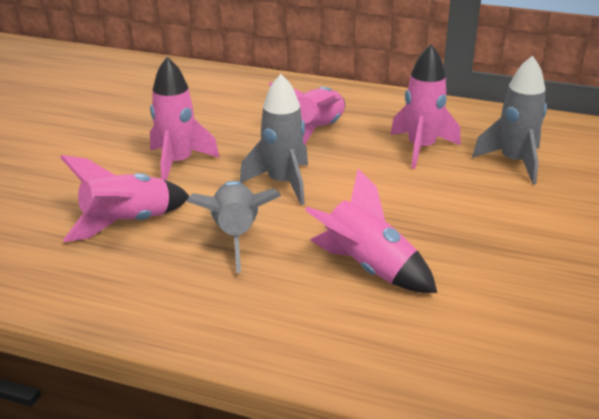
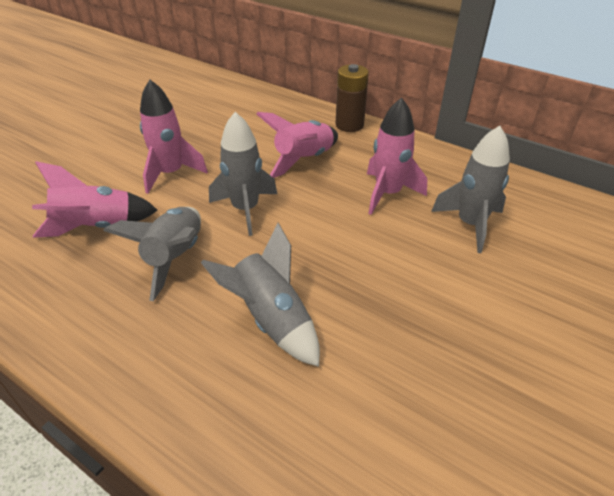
camera: 15 degrees right, 10 degrees up
pink rocket [305,169,437,293] -> grey rocket [201,223,320,367]
none -> brown battery [335,64,369,132]

